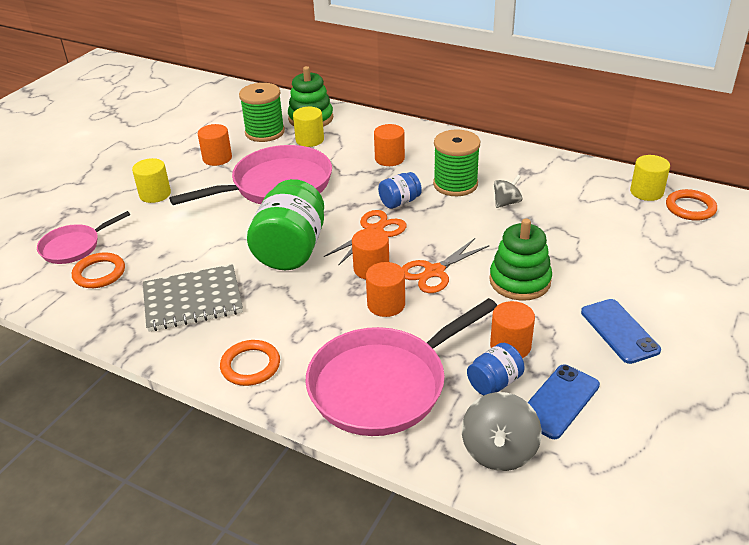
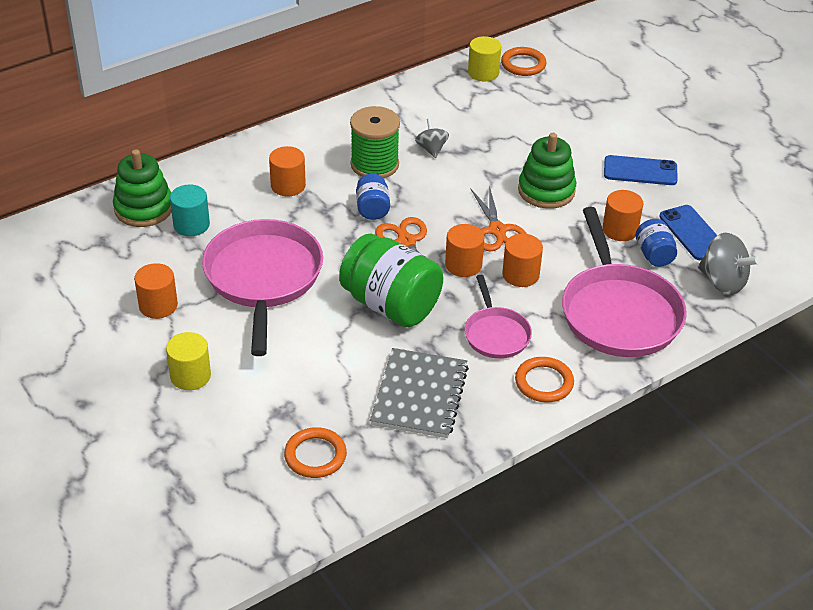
camera: 65 degrees left, 5 degrees up
pink pan [37,211,130,264] -> pink pan moved to [465,275,532,359]
green spool [239,83,285,142] -> none
yellow cylinder [293,107,324,147] -> turquoise cylinder [170,185,210,236]

